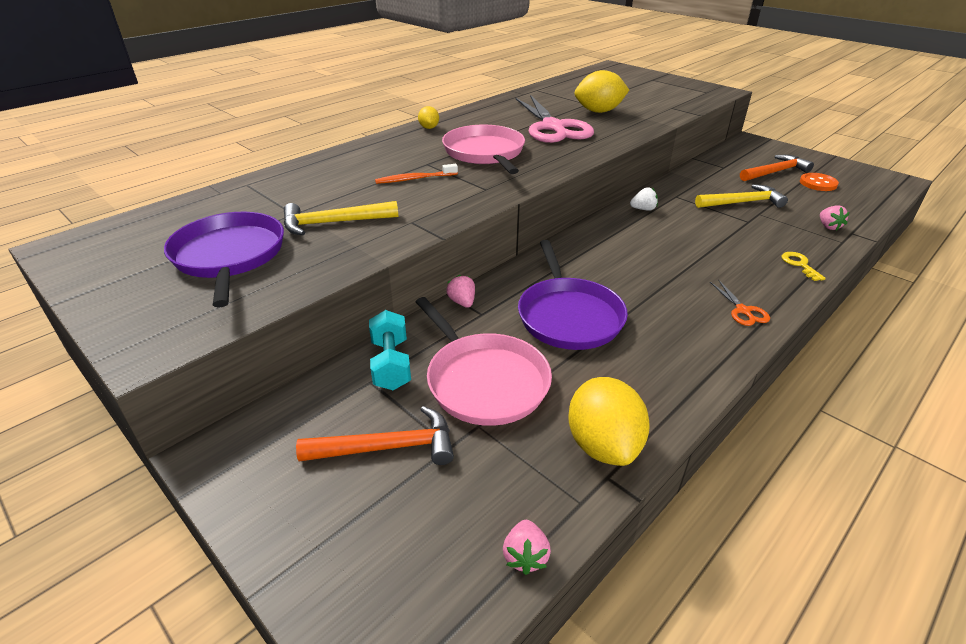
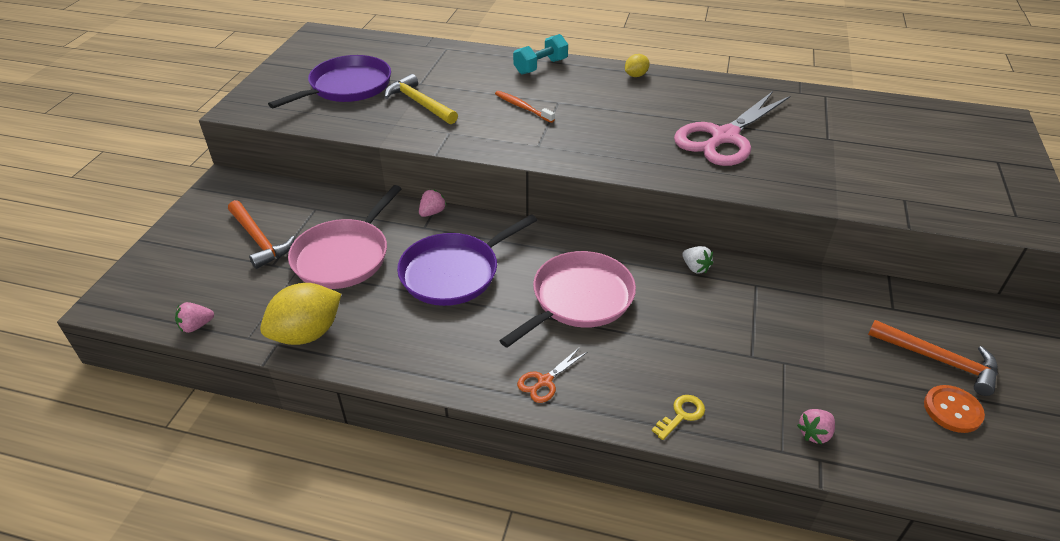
camera: 60 degrees right, 5 degrees up
turquoise dumbbell [369,310,411,390] -> turquoise dumbbell moved to [513,34,568,74]
pink pan [442,125,525,174] -> pink pan moved to [499,251,636,348]
yellow lemon [575,70,629,113] -> none
yellow hammer [695,184,788,208] -> none

